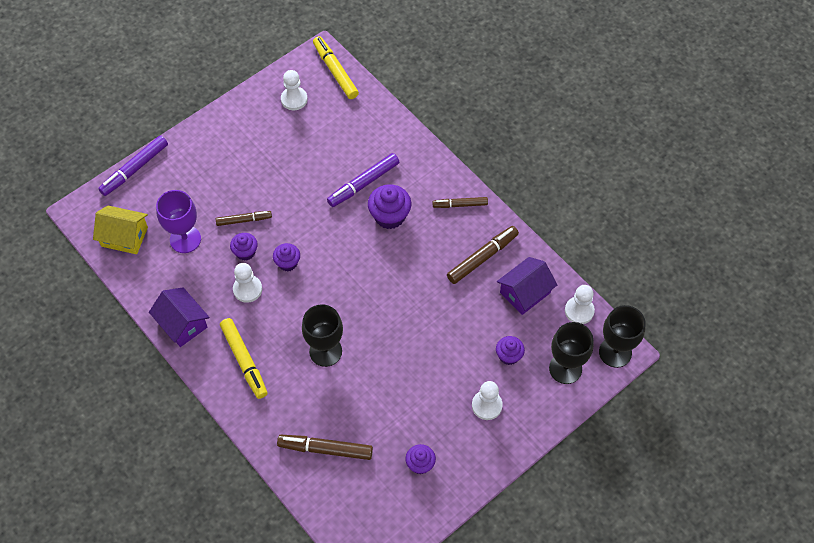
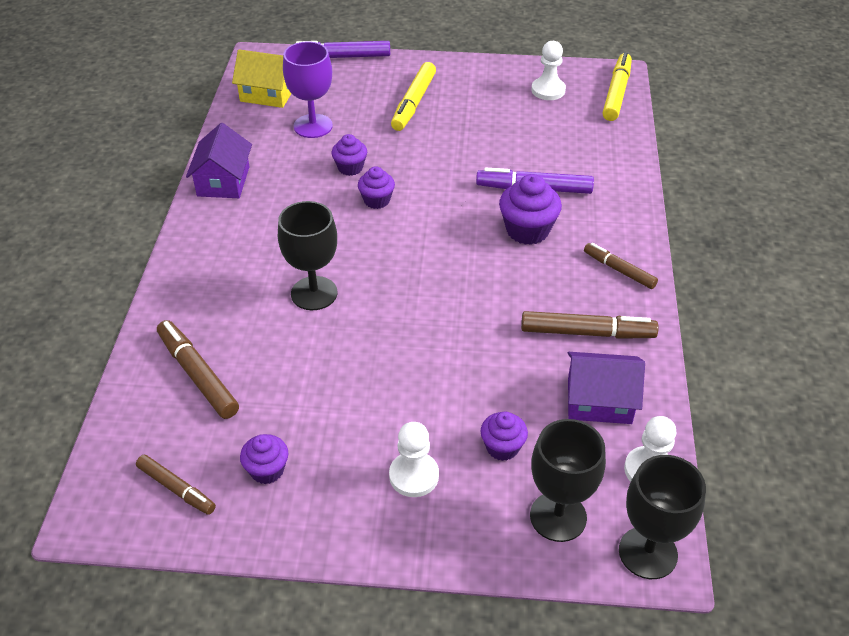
camera: 45 degrees right, 15 degrees down
yellow house [93,205,148,254] -> yellow house turned 45 degrees counterclockwise [232,49,291,108]
brown marker [216,211,272,226] -> brown marker moved to [136,455,216,515]
yellow marker [220,318,268,399] -> yellow marker moved to [391,62,436,131]
white pawn [233,263,262,303] -> none

